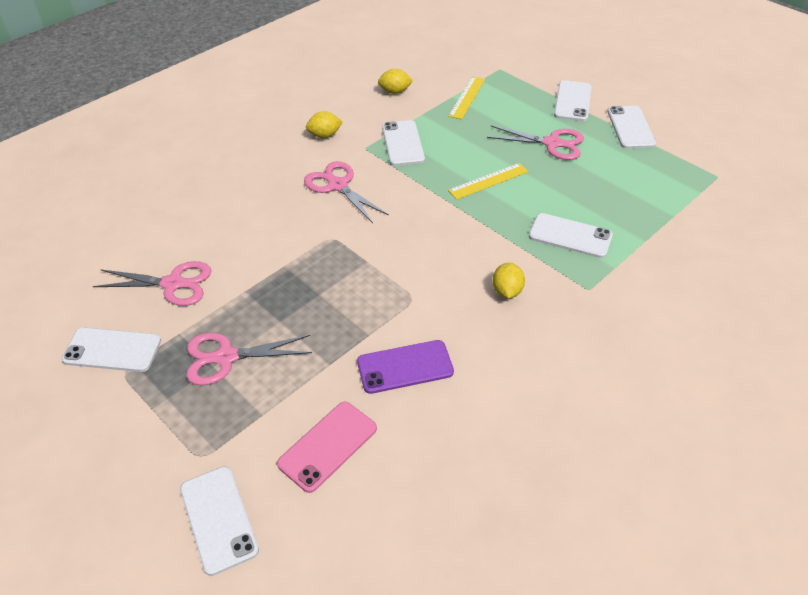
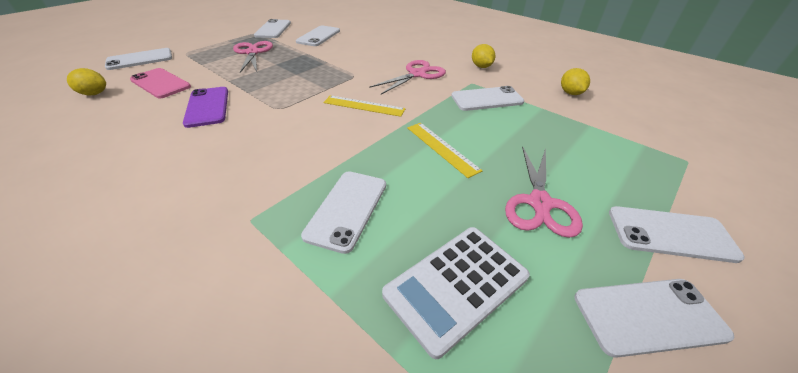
camera: 85 degrees right, 5 degrees down
pink scissors [93,261,211,306] -> white phone [296,26,340,46]
yellow ruler [448,76,485,119] -> yellow ruler moved to [323,95,406,117]
yellow lemon [492,263,525,299] -> yellow lemon moved to [67,68,106,96]
none -> white calculator [382,227,530,359]

